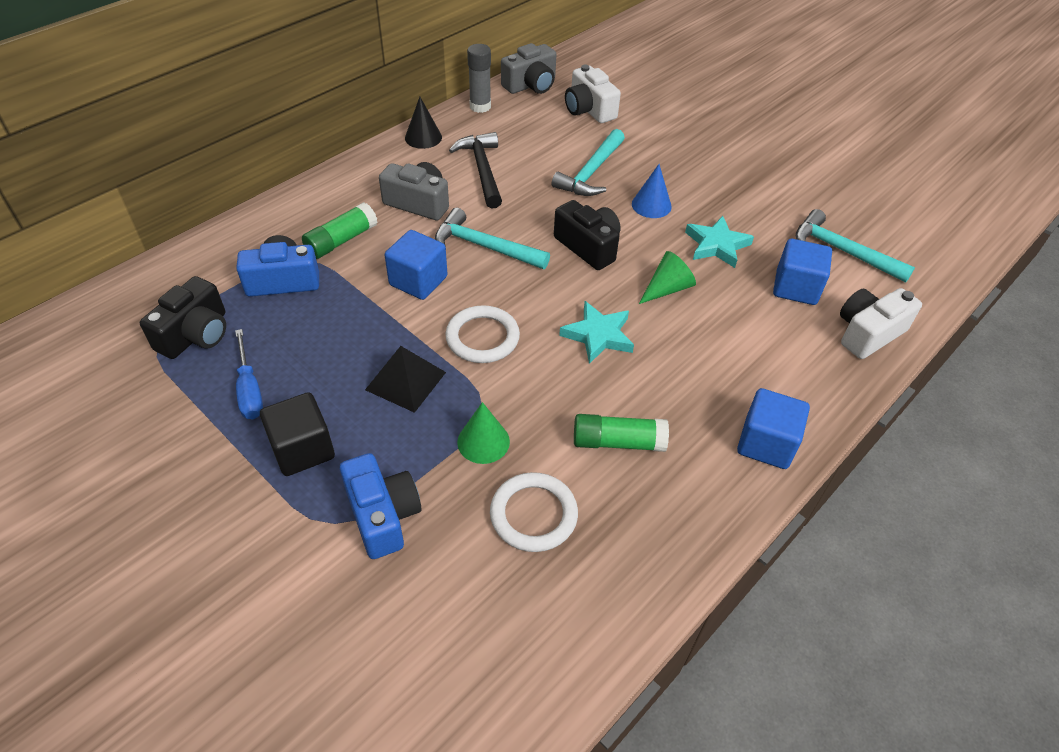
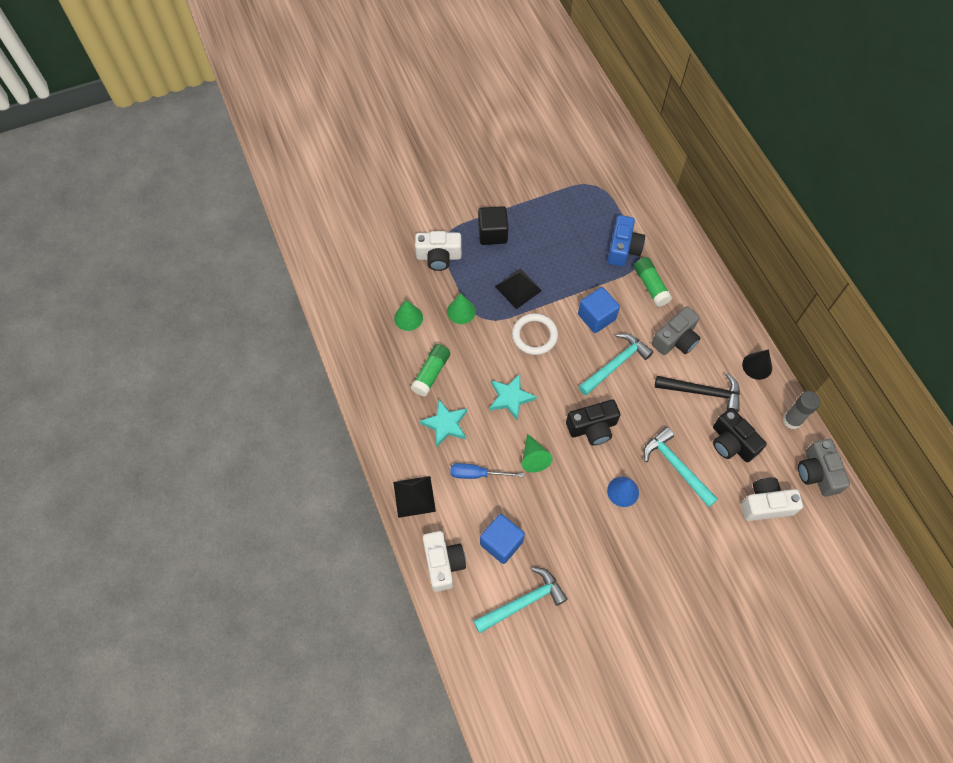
camera: 115 degrees right, 15 degrees up
black camera [140,276,226,359] -> black camera moved to [713,408,767,462]
blue screwdriver [235,329,263,419] -> blue screwdriver moved to [450,463,525,479]
blue camera [340,453,421,559] -> white camera [415,231,462,271]
white ring [490,472,578,552] -> green cone [394,300,423,331]
turquoise star [685,216,754,268] -> turquoise star moved to [420,400,467,448]
blue cube [737,388,810,469] -> none
none -> black pyramid [393,476,436,518]

